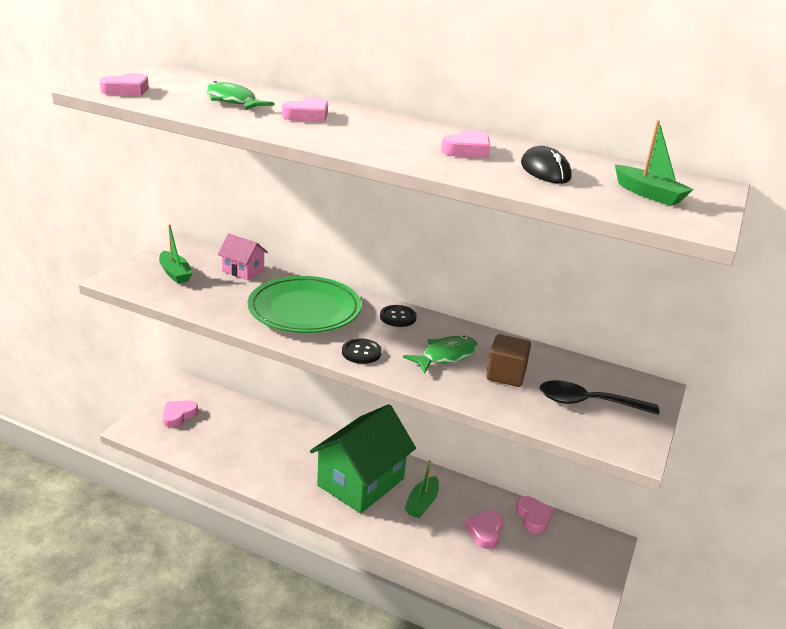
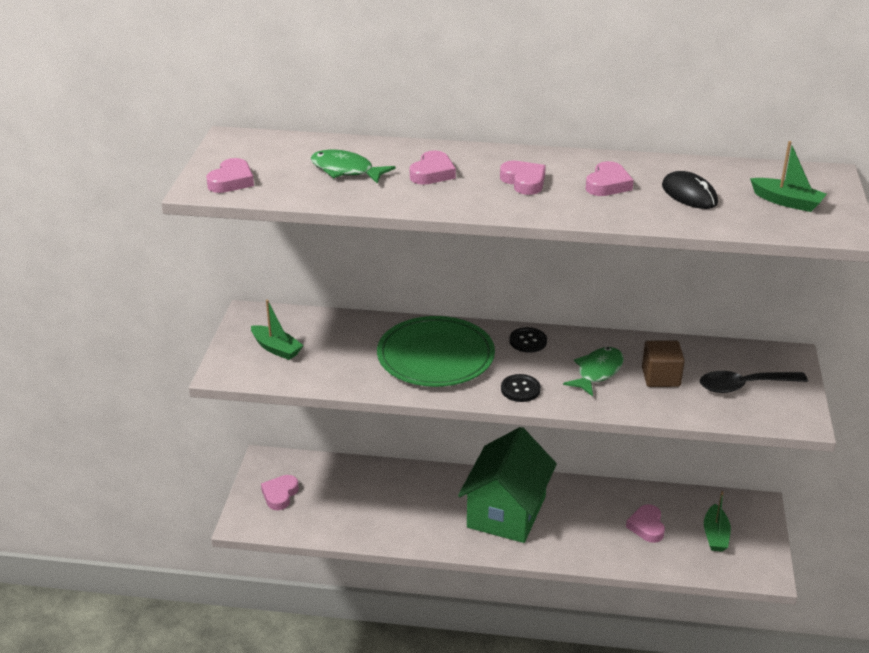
camera: 15 degrees left, 5 degrees up
pink house [218,234,268,280] -> none
green boat [404,460,439,519] -> green boat moved to [704,491,731,552]
pink heart [516,496,554,534] -> pink heart moved to [500,161,546,195]

